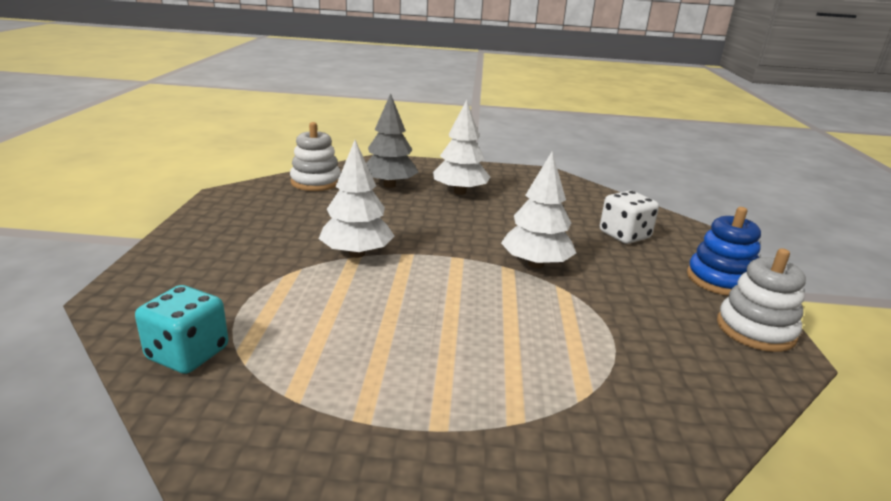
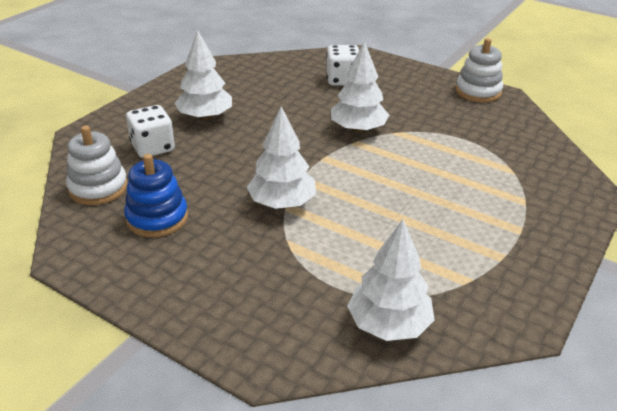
camera: 60 degrees left, 10 degrees up
turquoise dice [135,285,228,374] -> white tree [347,219,435,341]
grey tree [366,93,419,188] -> white dice [126,105,175,158]
blue stacking toy [687,207,761,296] -> blue stacking toy moved to [124,154,188,237]

